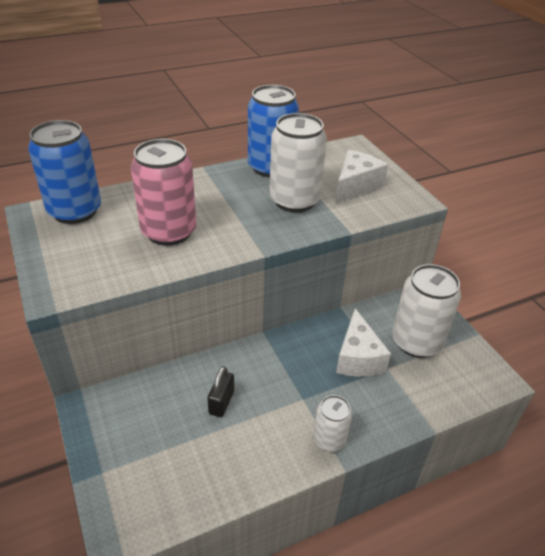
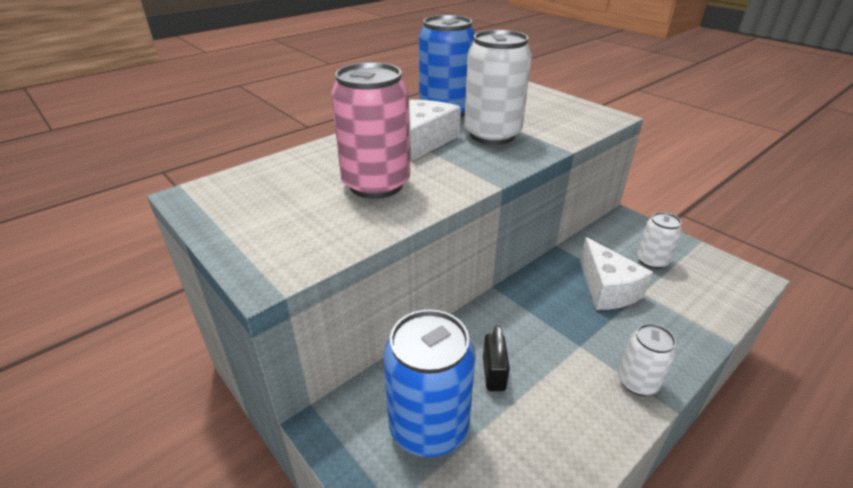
camera: 15 degrees left, 5 degrees down
blue can [28,120,101,224] -> blue can moved to [383,309,476,457]
white cheese [335,150,388,204] -> white cheese moved to [409,100,461,161]
white can [392,264,461,358] -> white can [637,212,682,269], size x0.55

